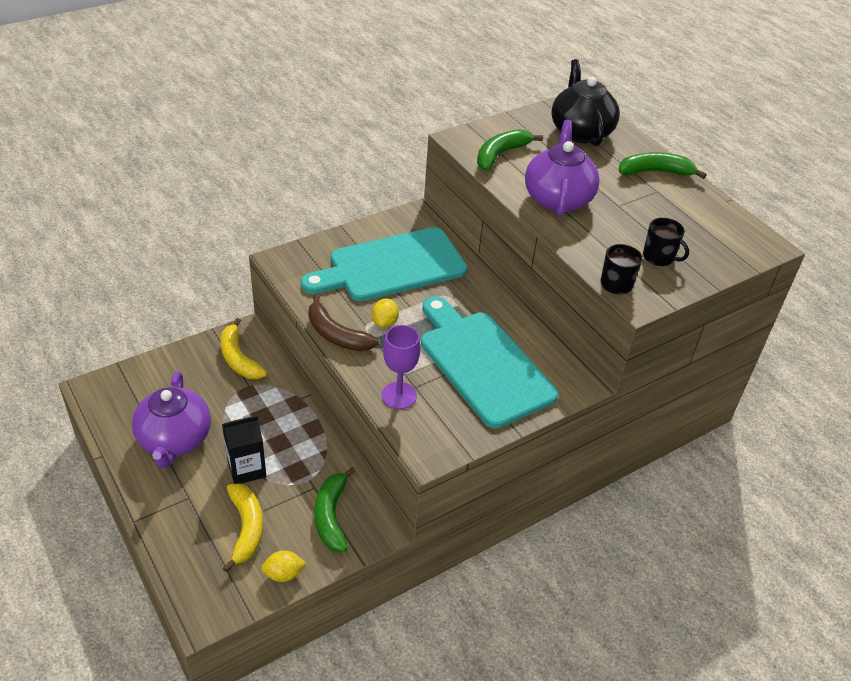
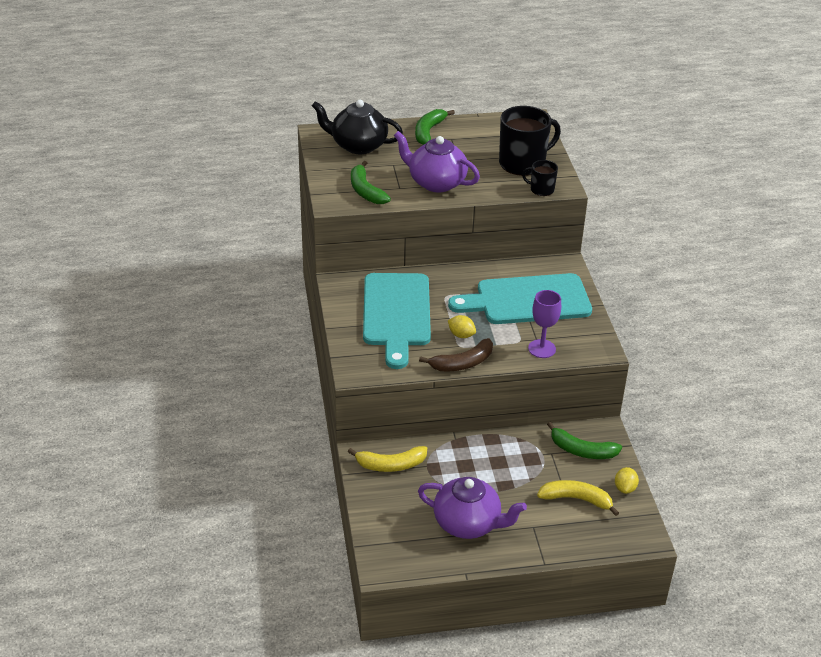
camera: 65 degrees left, 5 degrees down
black carton [222,415,266,484] -> none
black mug [643,218,689,266] -> black mug [499,106,561,176], size x1.97

